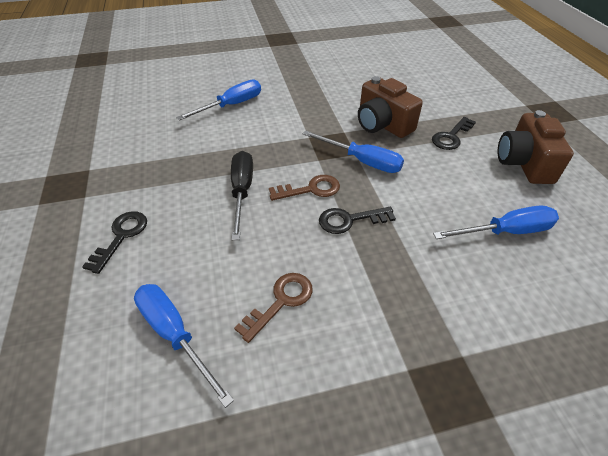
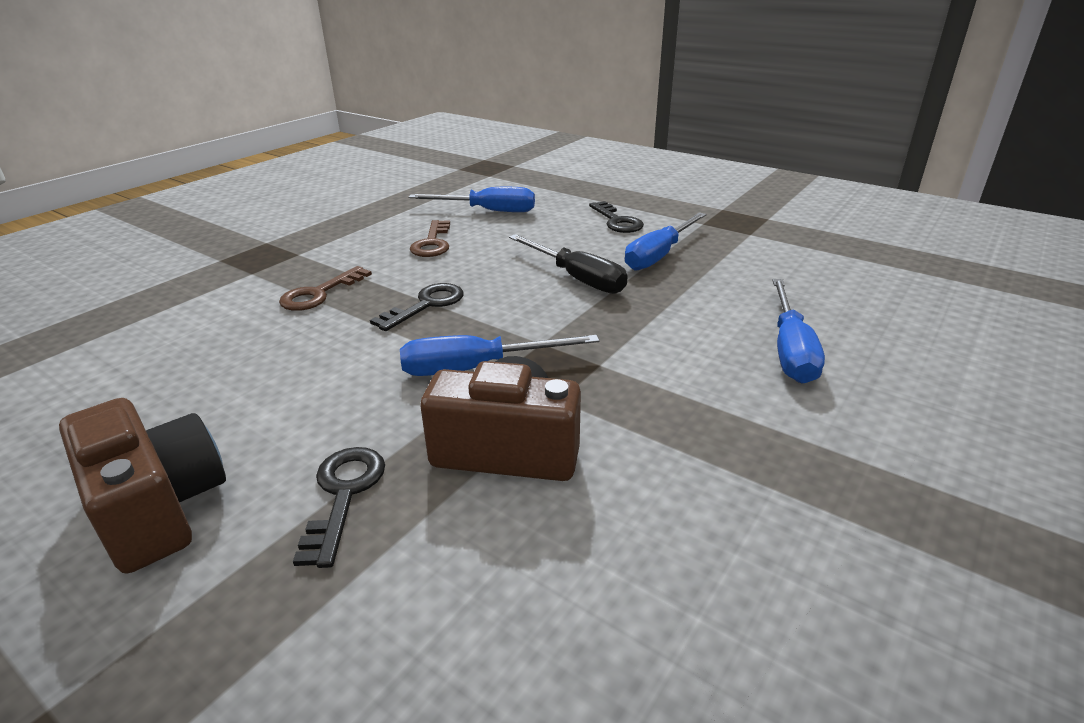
camera: 140 degrees right, 15 degrees down
brown key [269,175,340,201] -> brown key moved to [279,266,372,311]
blue screwdriver [433,205,559,239] -> blue screwdriver moved to [625,212,707,271]

